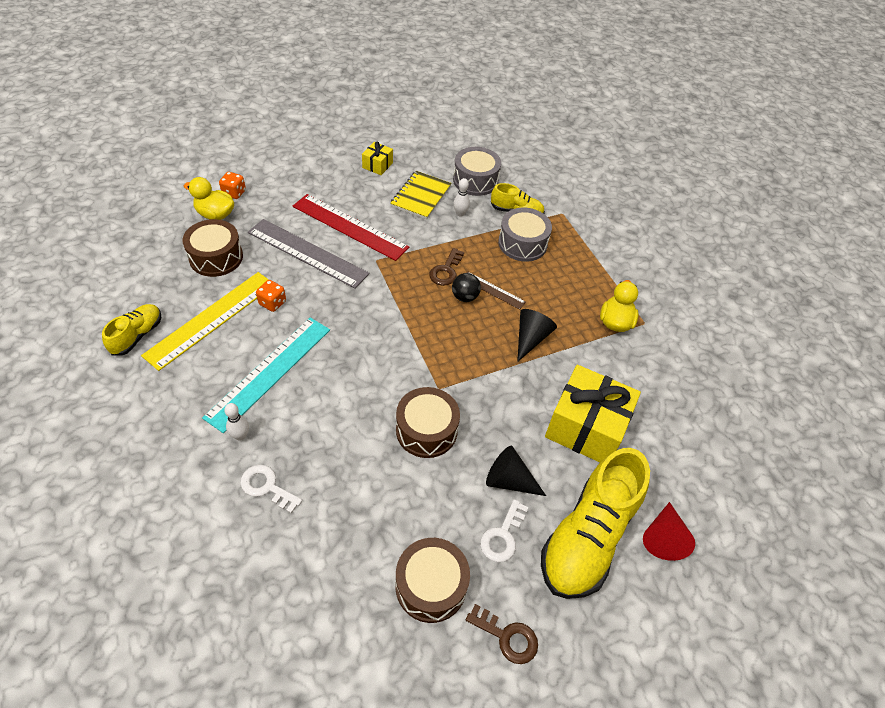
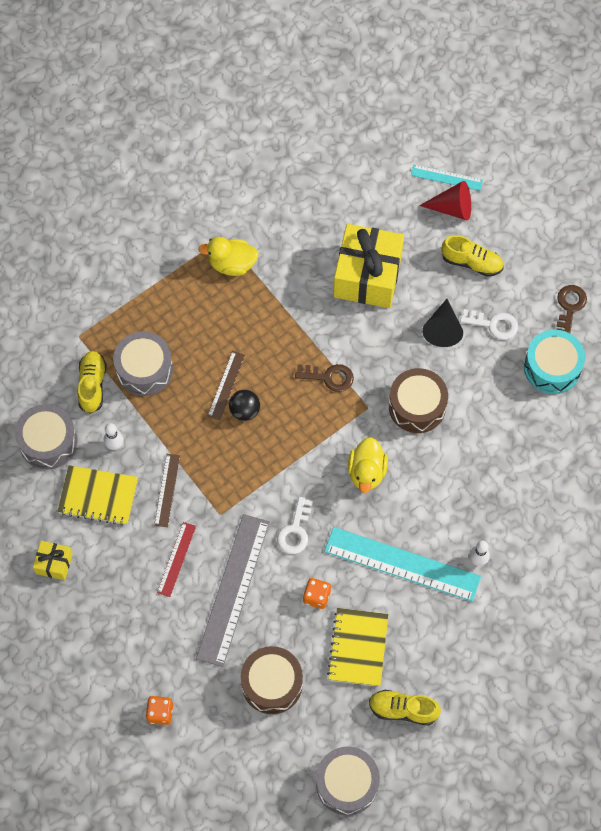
camera: 100 degrees left, 15 degrees up
yellow ruler [141,272,269,371] -> yellow notebook [327,608,388,687]
yellow duck [184,177,234,220] -> yellow duck moved to [348,437,388,493]
white key [240,465,302,514] -> white key moved to [277,497,313,554]
red ruler [293,194,409,261] -> red ruler [157,522,196,597], size x0.50
brown drum [396,538,470,623] -> turquoise drum [524,330,585,394]
brown key [429,248,464,286] -> brown key moved to [295,364,354,392]
black cone [517,309,557,362] -> none
yellow shoe [541,448,650,599] -> yellow shoe [442,235,503,277], size x0.51
none -> brown ruler [154,454,180,527]
none -> grey drum [316,747,380,816]
none -> turquoise ruler [411,165,483,191]

